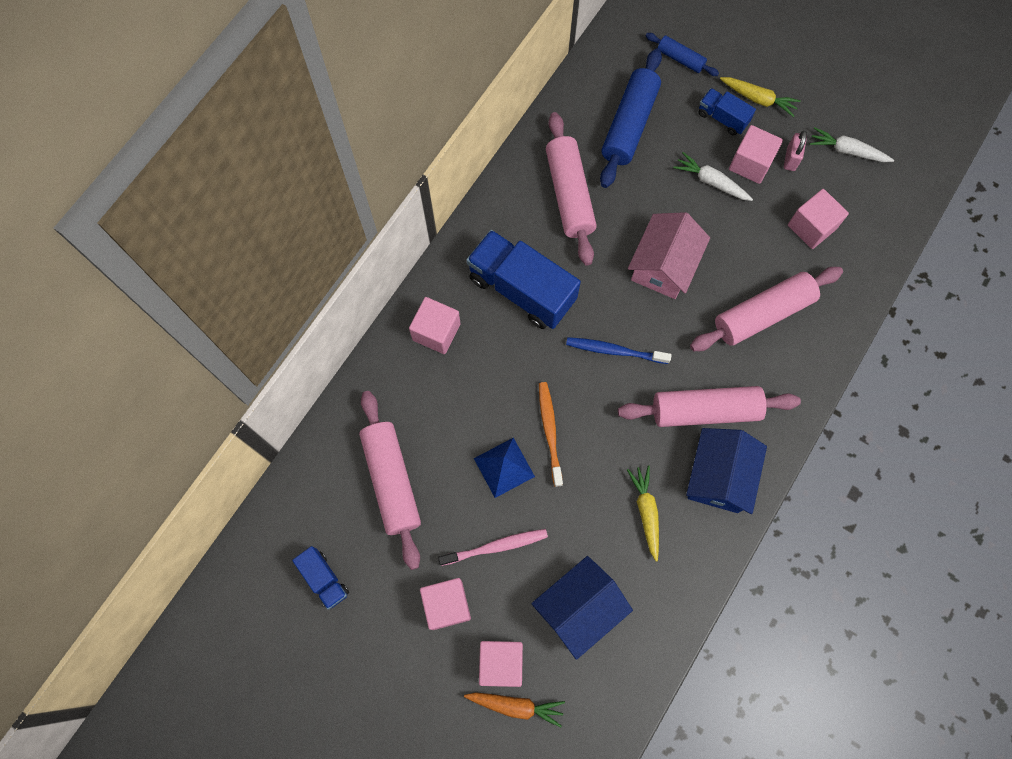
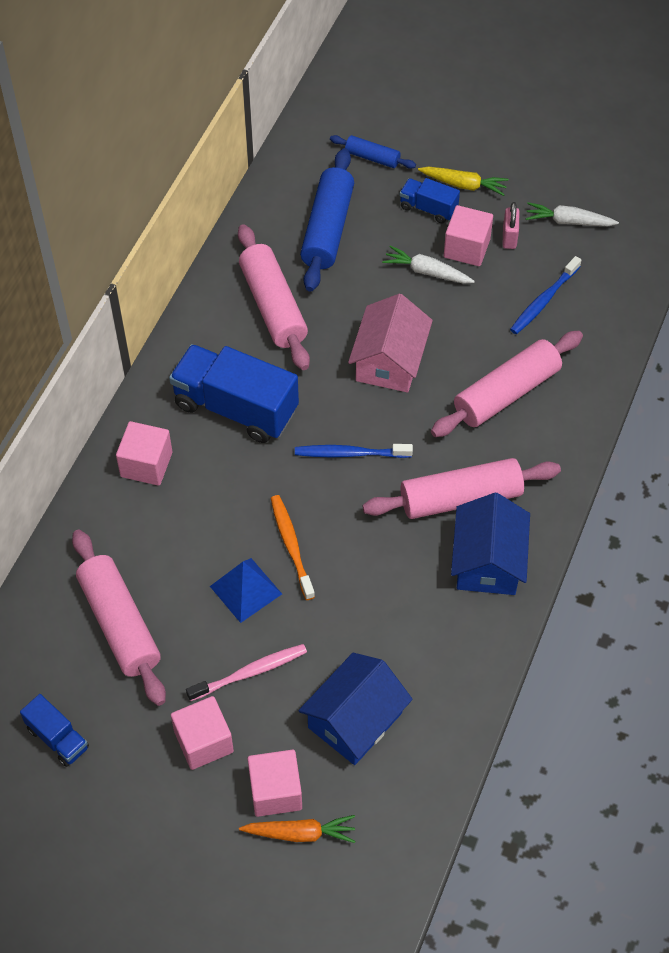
camera: 10 degrees left, 15 degrees down
yellow carrot [627,465,659,562] -> none
pink cube [788,189,849,249] -> blue toothbrush [510,256,581,334]

